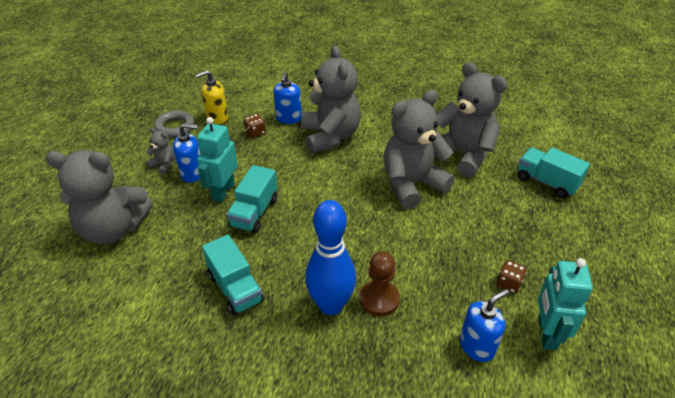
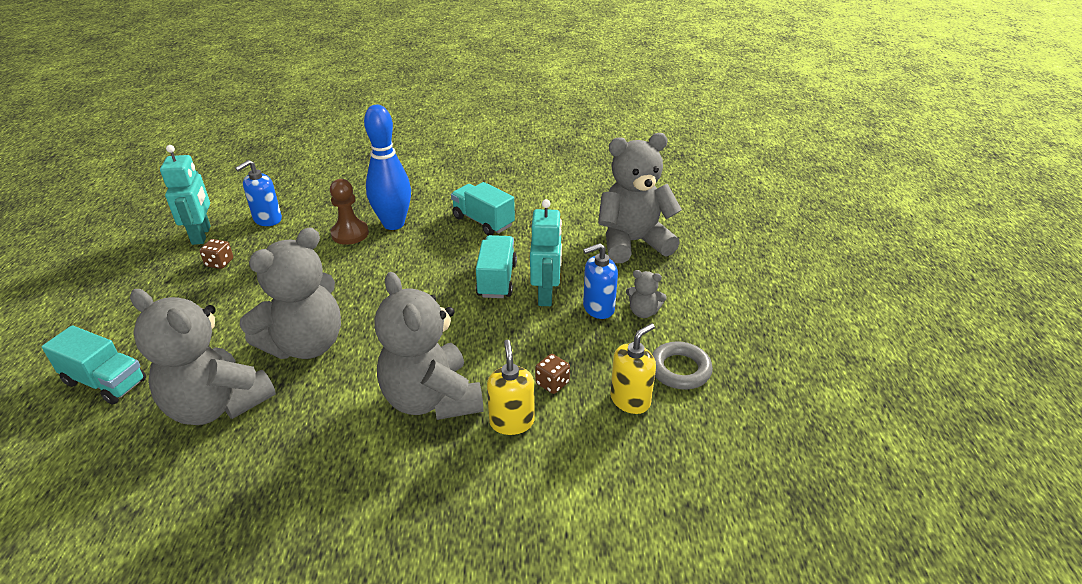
camera: 165 degrees right, 5 degrees down
blue soap dispenser [273,72,302,124] -> yellow soap dispenser [487,340,535,435]

